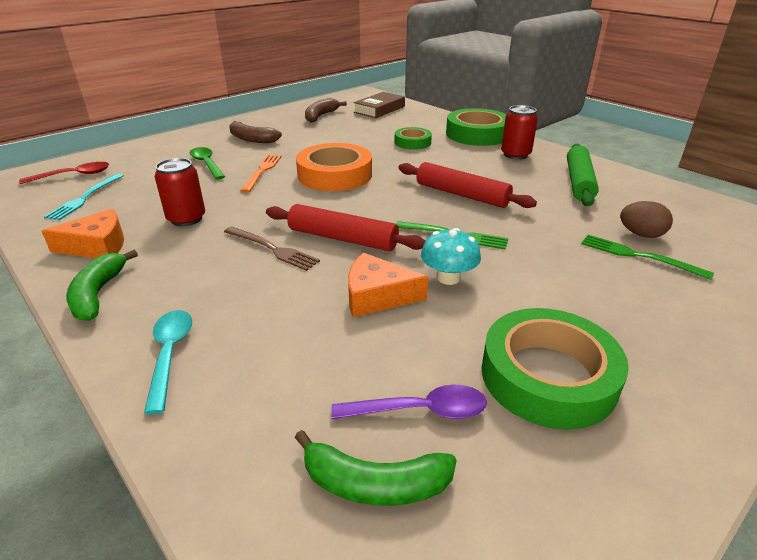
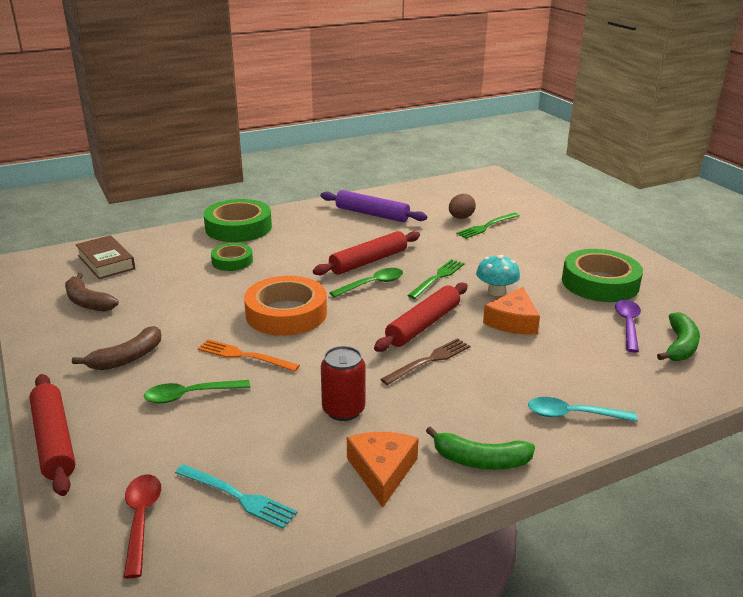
camera: 75 degrees left, 5 degrees down
red can [501,105,538,160] -> none
green rolling pin [567,144,599,206] -> purple rolling pin [321,190,427,222]
none -> red rolling pin [29,374,75,496]
none -> green spoon [329,268,403,298]

